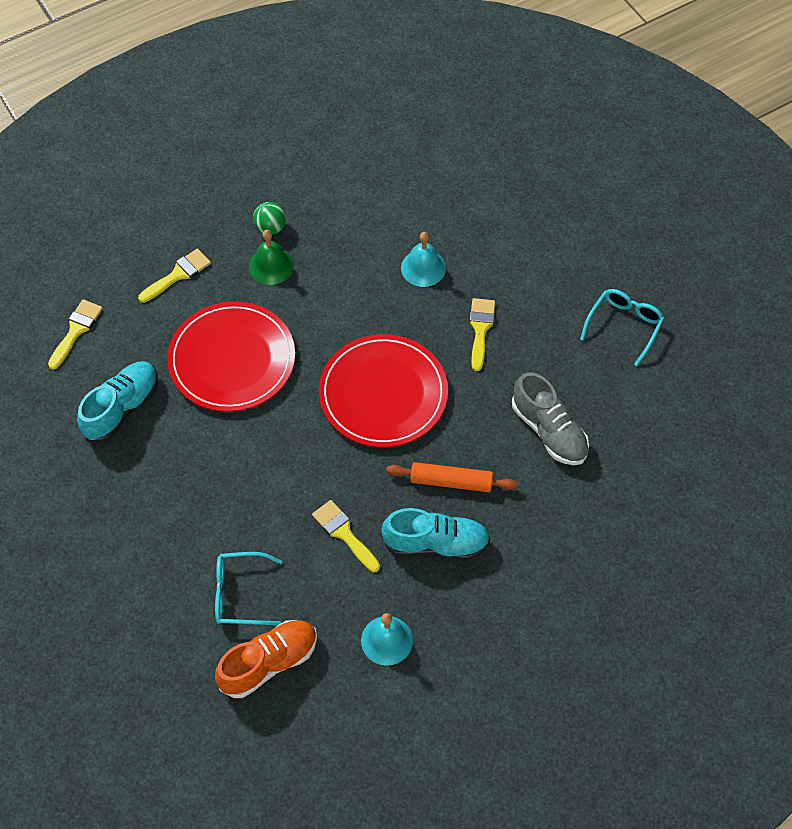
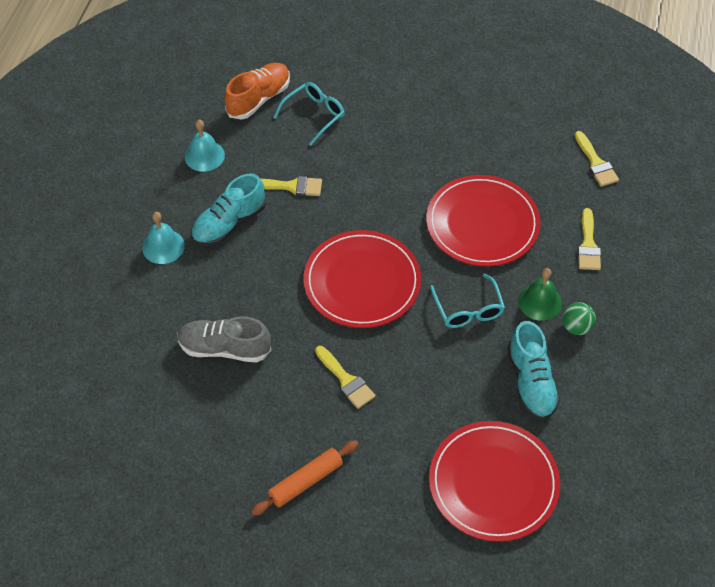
camera: 135 degrees right, 5 degrees down
turquoise shoe [77,361,158,442] -> turquoise shoe moved to [507,321,560,420]
orange shoe [215,620,317,698] -> orange shoe turned 150 degrees counterclockwise [224,63,290,120]
orange rolling pin [386,462,518,492] -> orange rolling pin moved to [251,440,359,516]
turquoise bell [401,232,446,287] -> turquoise bell moved to [142,212,185,264]
turquoise glasses [580,289,664,366] -> turquoise glasses moved to [430,274,505,328]
none -> red plate [429,421,560,542]

